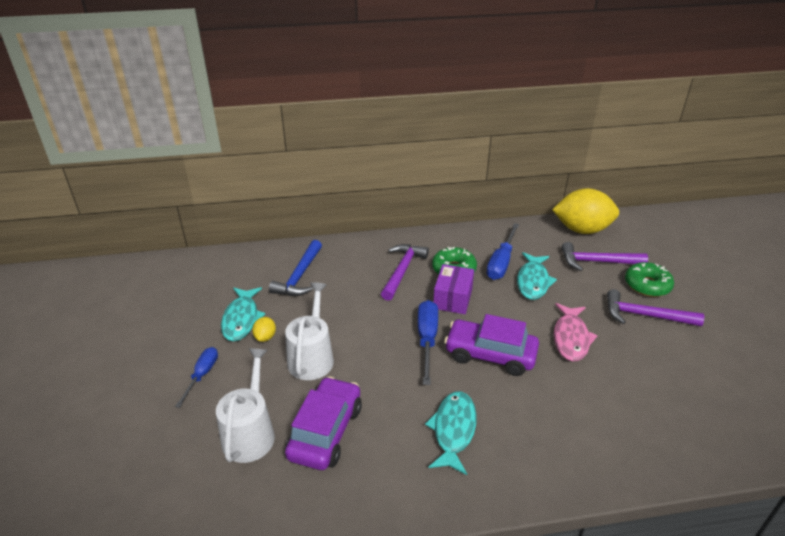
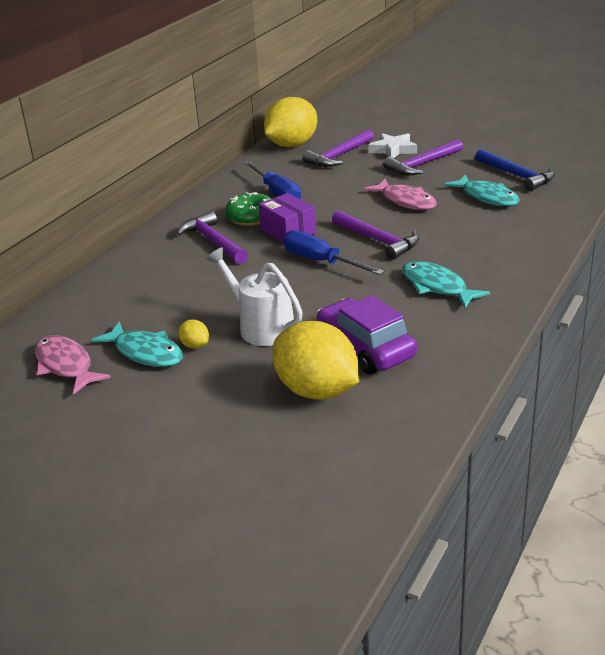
camera: 50 degrees left, 5 degrees down
blue screwdriver [175,347,218,408] -> none
white watering can [216,348,275,463] -> yellow lemon [273,321,359,400]
blue hammer [269,240,322,296] -> blue hammer moved to [475,149,555,191]
purple car [444,314,539,376] -> purple hammer [332,210,419,260]
turquoise fish [517,252,557,300] -> turquoise fish moved to [444,174,520,206]
green donut [625,262,674,297] -> white star [368,133,417,158]
none -> pink fish [35,335,111,394]

